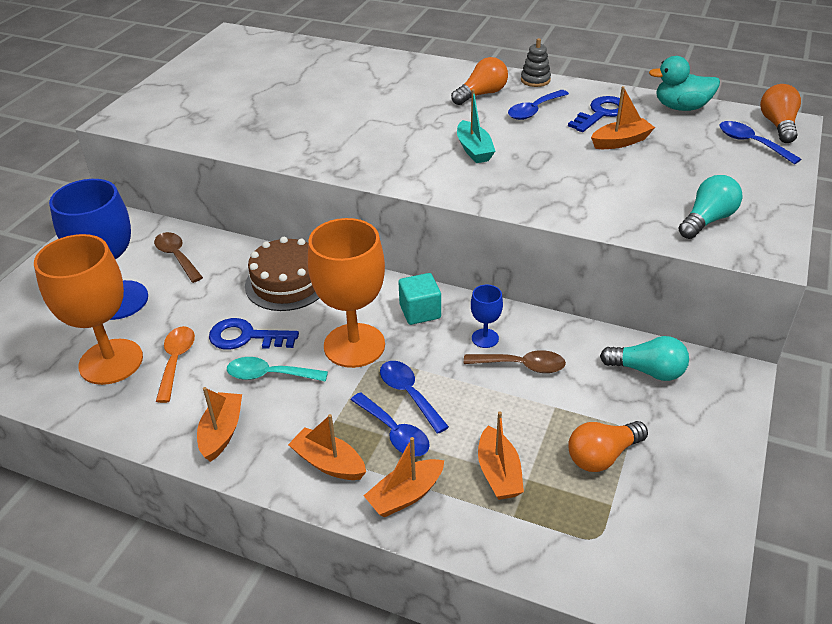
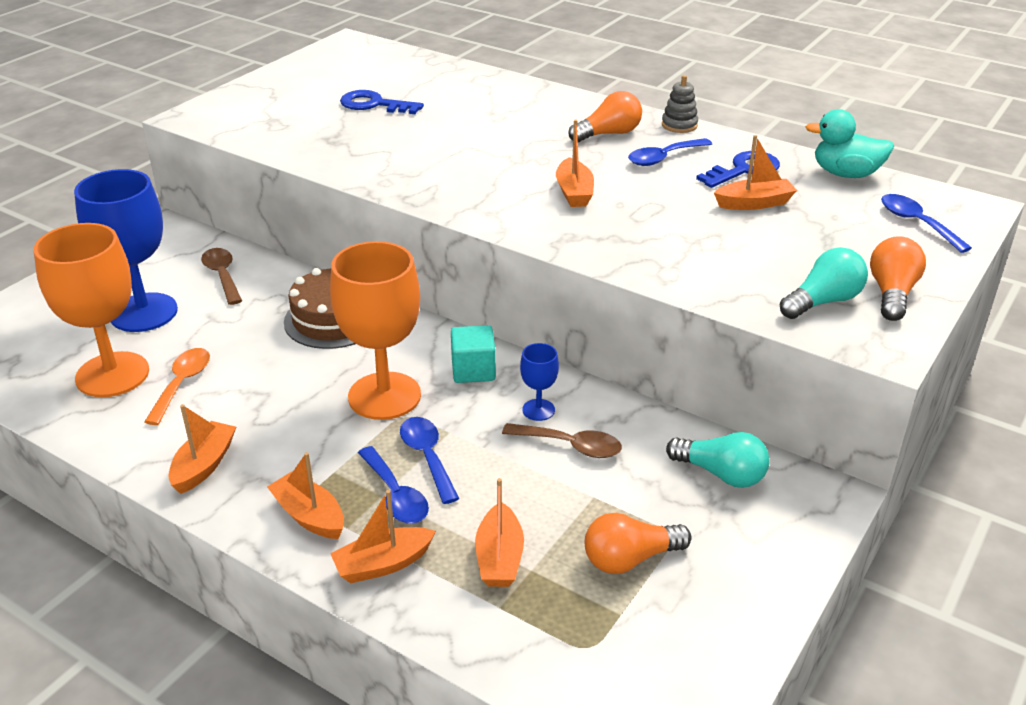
camera: 10 degrees right, 5 degrees down
blue key [209,318,299,350] -> blue key moved to [340,90,424,114]
turquoise spoon [227,357,328,382] -> none
turquoise boat [457,89,495,163] -> orange boat [556,120,594,207]
orange light bulb [760,84,801,143] -> orange light bulb moved to [870,236,926,321]

